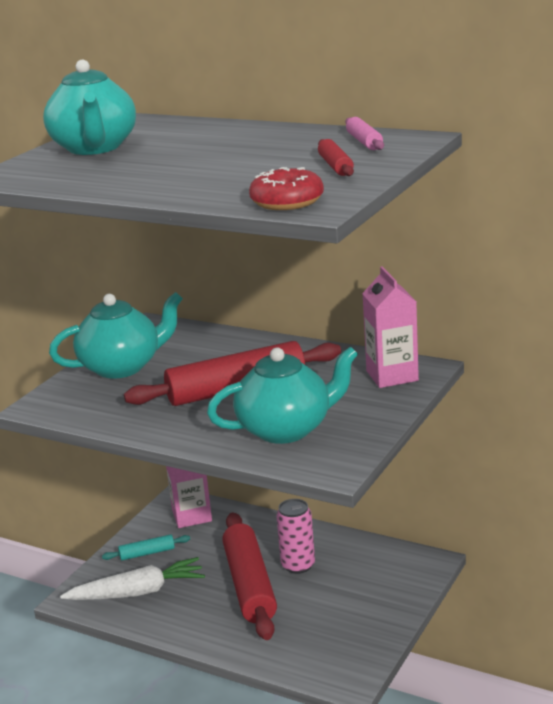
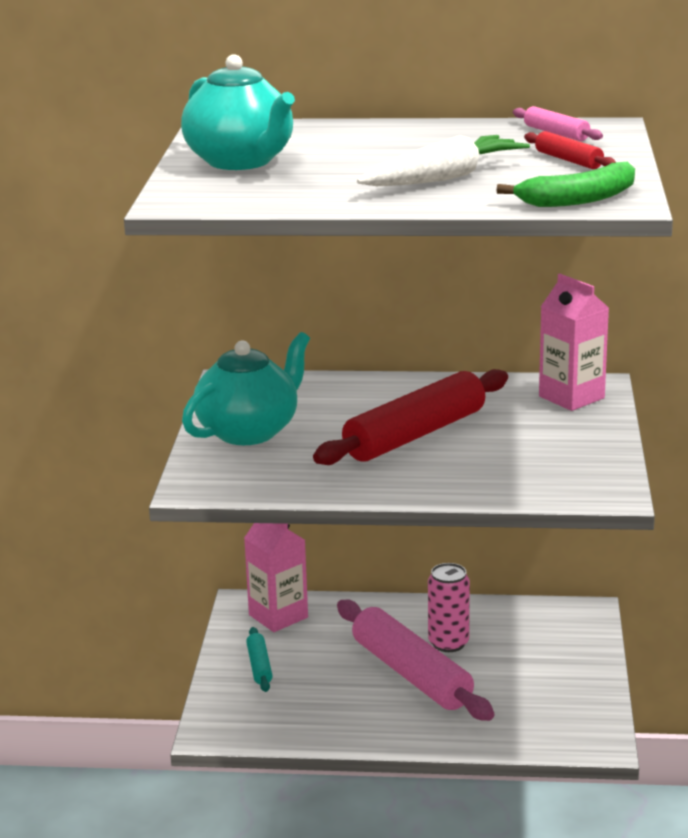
camera: 25 degrees left, 0 degrees up
white carrot [60,557,205,600] -> white carrot moved to [357,135,530,186]
turquoise rolling pin [102,534,190,560] -> turquoise rolling pin turned 60 degrees counterclockwise [246,627,273,692]
turquoise teapot [207,346,358,444] -> none
red rolling pin [222,512,277,640] -> pink rolling pin [337,600,494,721]
red donut [249,167,324,210] -> green banana [496,162,635,207]

